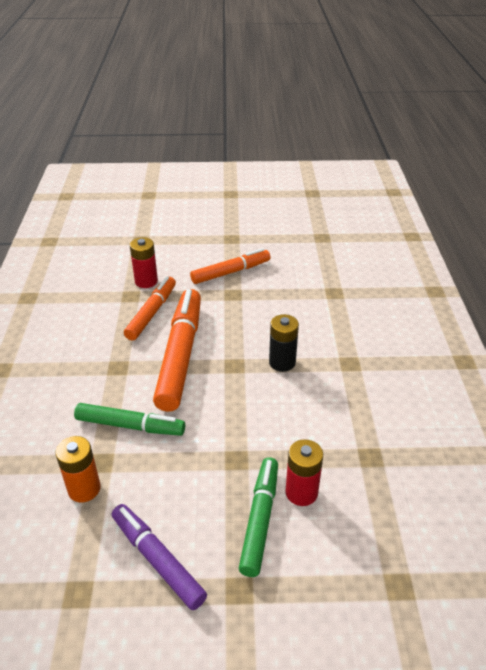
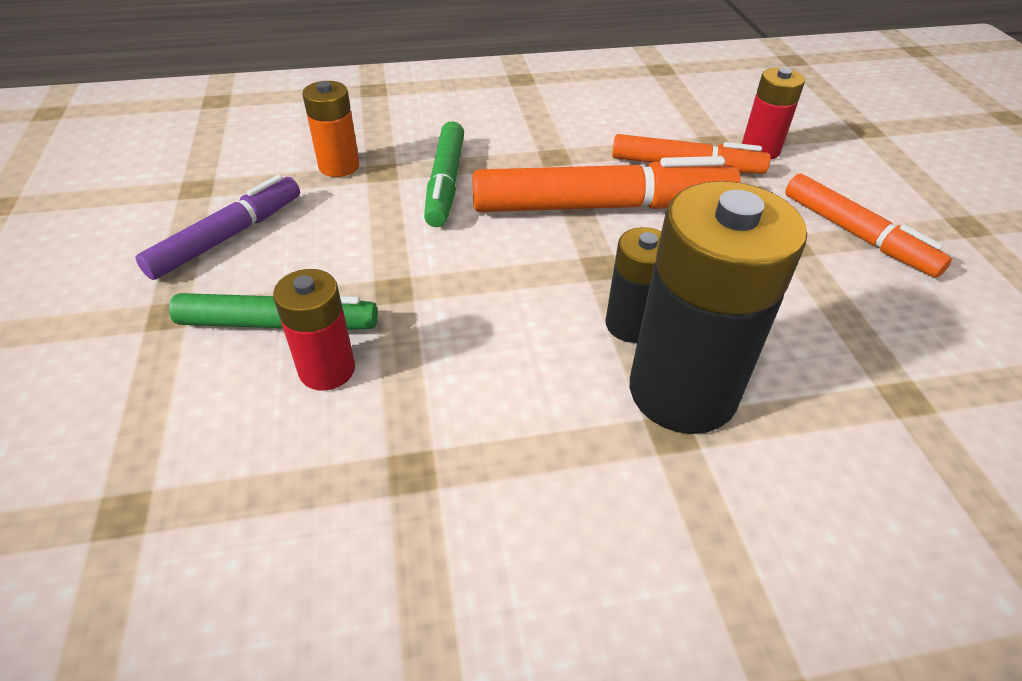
camera: 80 degrees right, 5 degrees up
none -> black battery [630,181,807,434]

